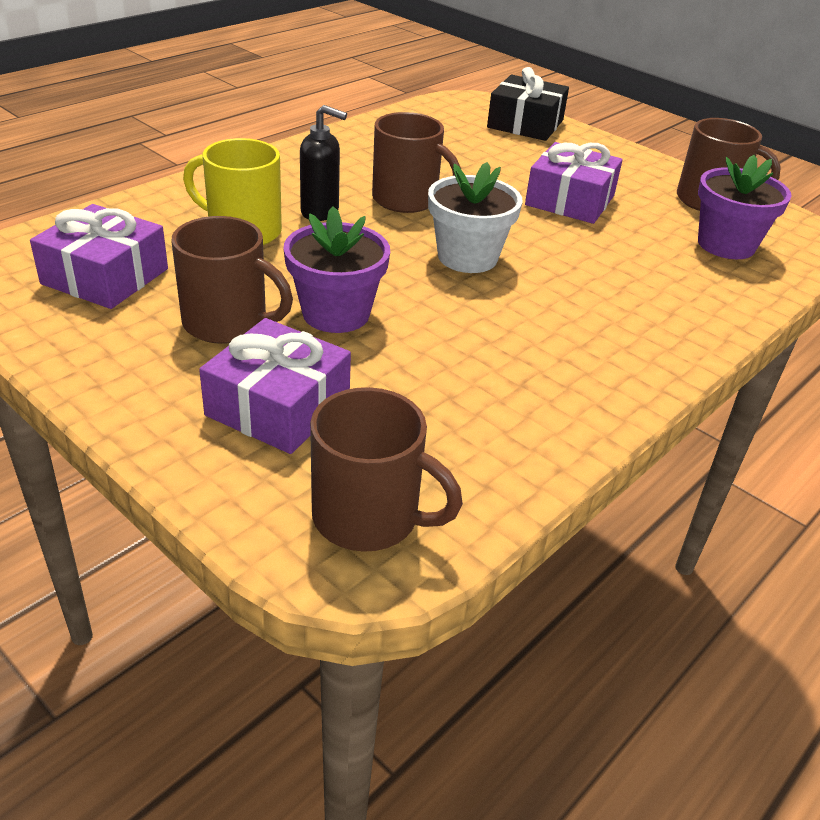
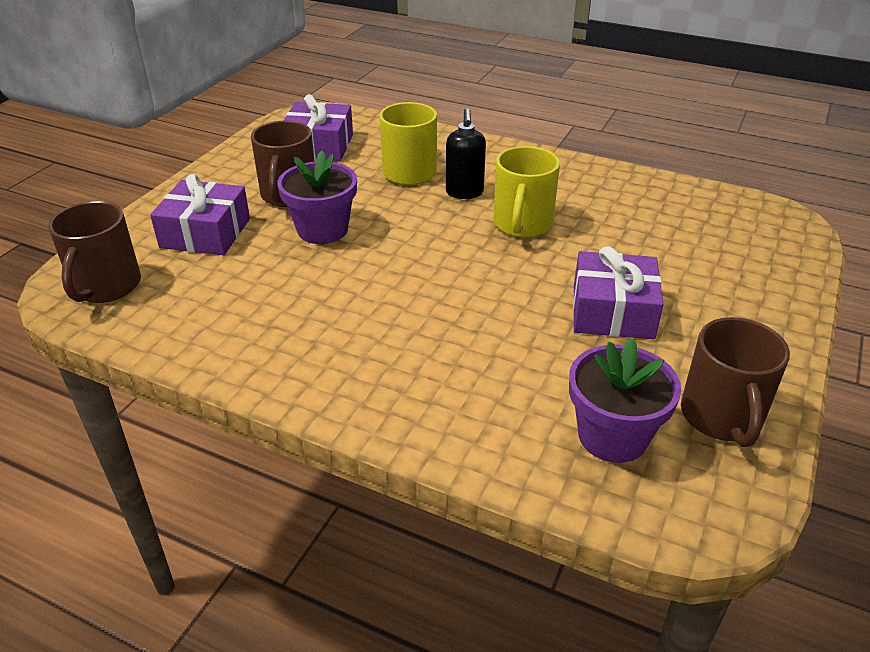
camera: 75 degrees right, 0 degrees up
brown mug [372,112,461,213] -> yellow mug [493,146,560,238]
white flower pot [428,162,523,273] -> none
black gift [487,67,569,141] -> none

